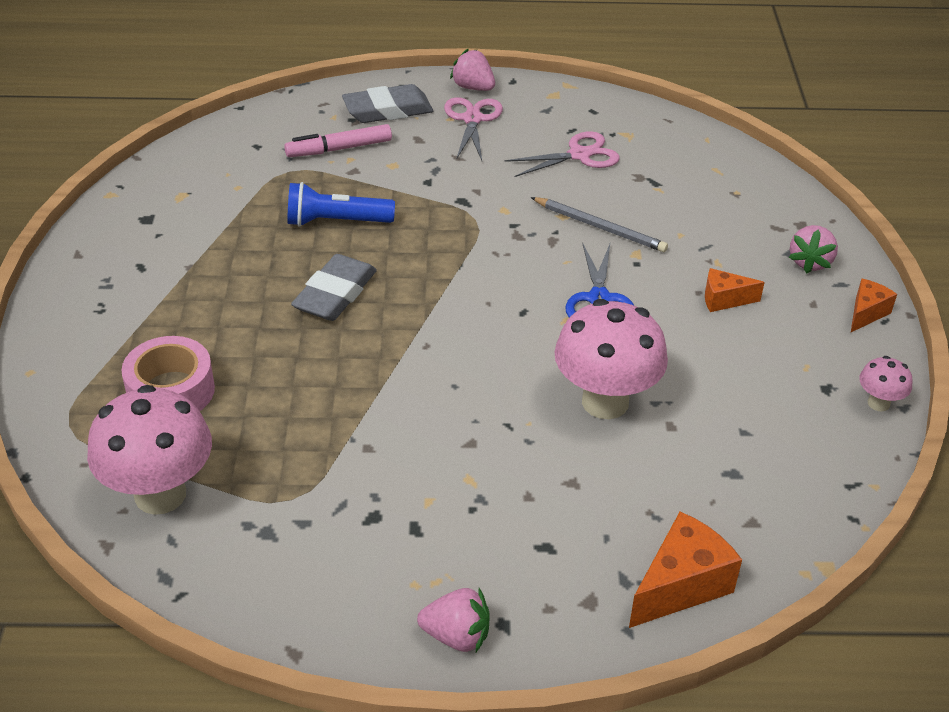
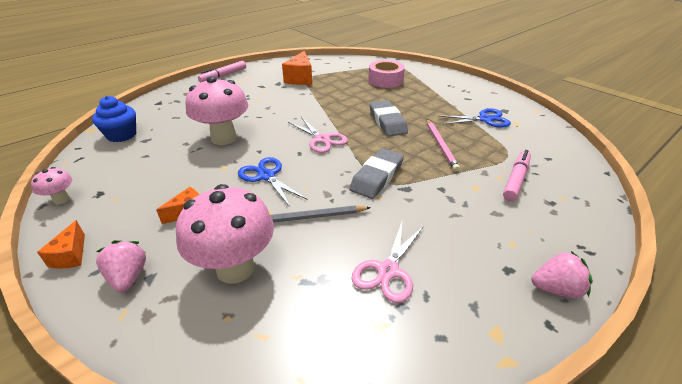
camera: 140 degrees right, 5 degrees down
pink mushroom [87,385,212,515] -> pink mushroom moved to [176,184,274,284]
blue flashlight [288,182,395,227] -> pink pencil [427,119,460,172]
grey eraser [342,84,433,123] -> grey eraser moved to [349,149,404,199]
pink strawberry [417,588,490,652] -> pink marker [198,61,246,83]
pink scissors [444,97,503,161] -> pink scissors moved to [288,117,348,153]
orange cheese [629,512,742,628] -> orange cheese moved to [282,51,312,85]
none -> blue cupcake [92,96,136,142]
none -> blue scissors [440,108,511,128]

